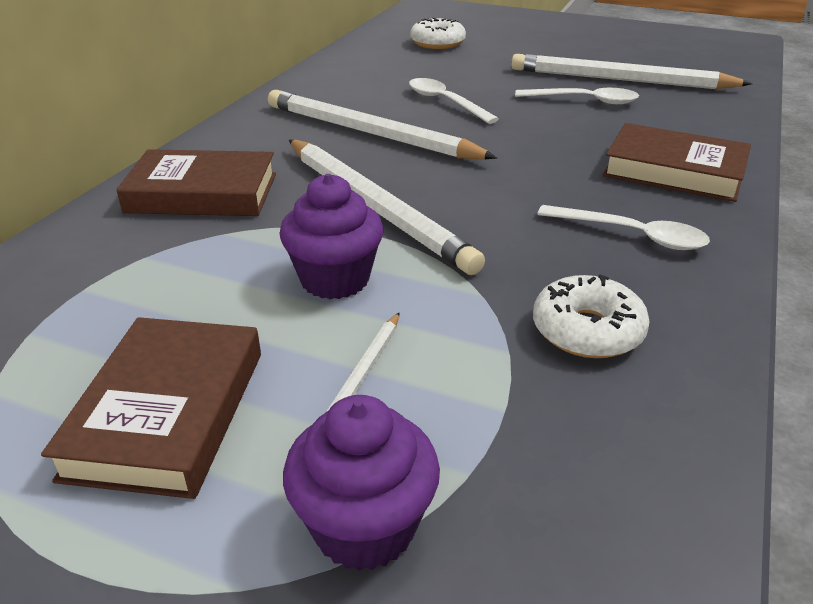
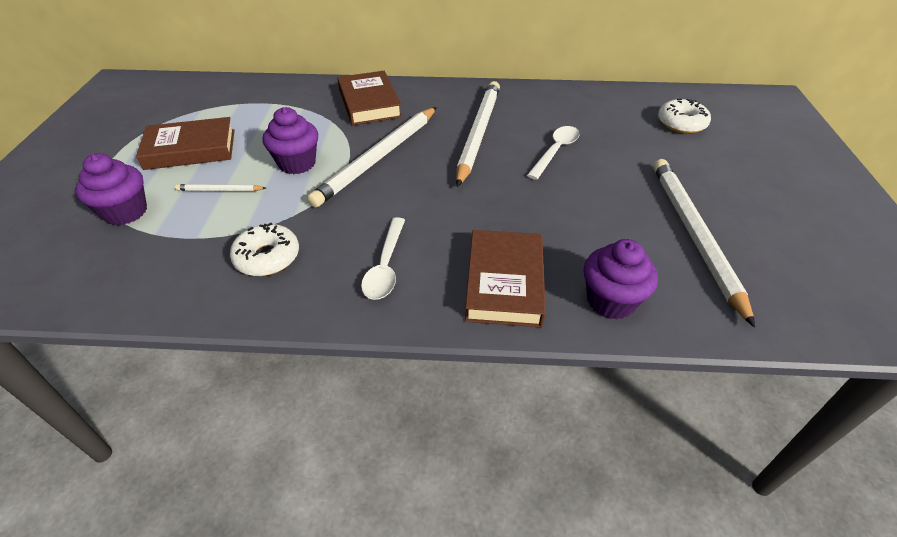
camera: 70 degrees right, 10 degrees up
white spoon [515,88,639,104] -> none
none -> purple cupcake [584,239,658,320]

